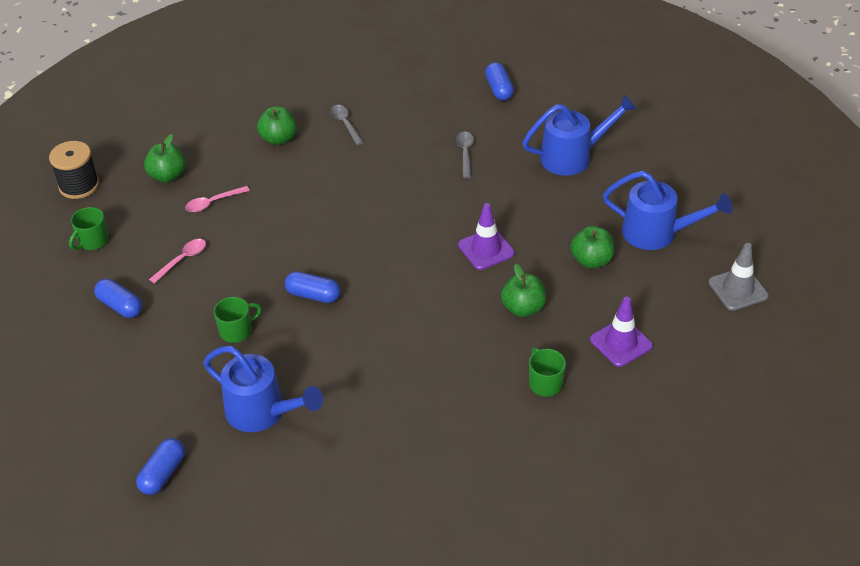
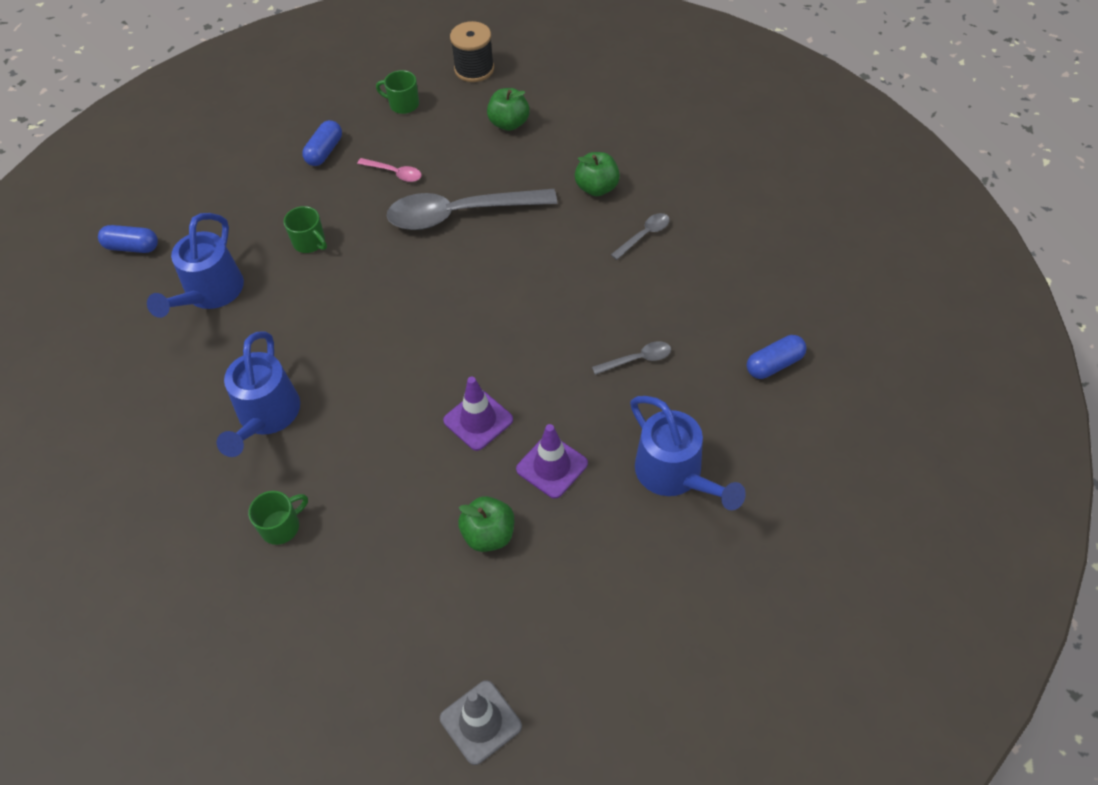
camera: 75 degrees right, 10 degrees up
pink spoon [185,186,250,212] -> none
blue capsule [285,271,340,303] -> none
green apple [501,264,546,317] -> none
purple traffic cone [590,297,653,367] -> purple traffic cone moved to [516,424,588,499]
blue watering can [603,171,732,250] -> blue watering can moved to [217,331,300,457]
none -> grey spoon [387,189,557,230]

